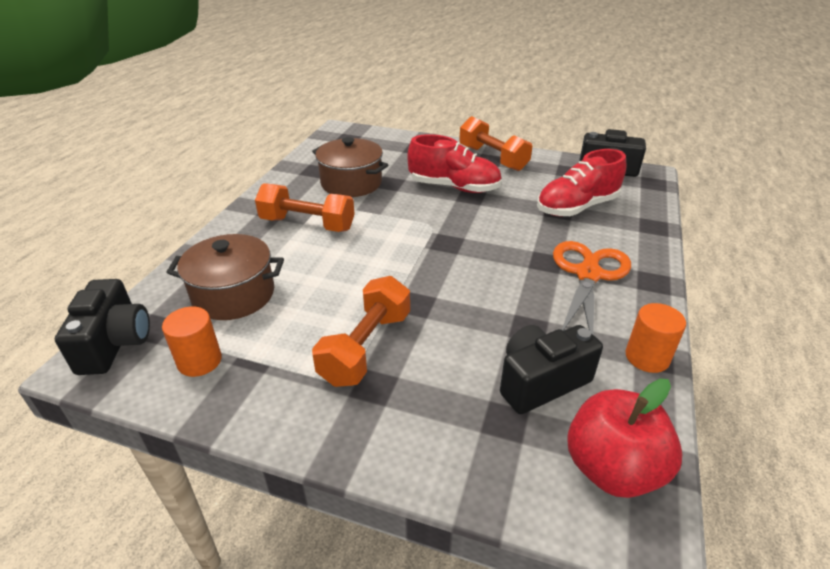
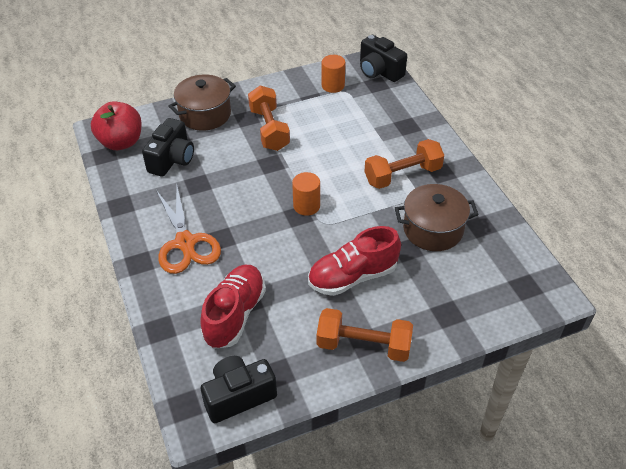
camera: 140 degrees right, 10 degrees up
brown pot [166,234,284,320] -> brown pot moved to [168,75,236,131]
orange cylinder [625,303,686,373] -> orange cylinder moved to [292,172,320,216]

